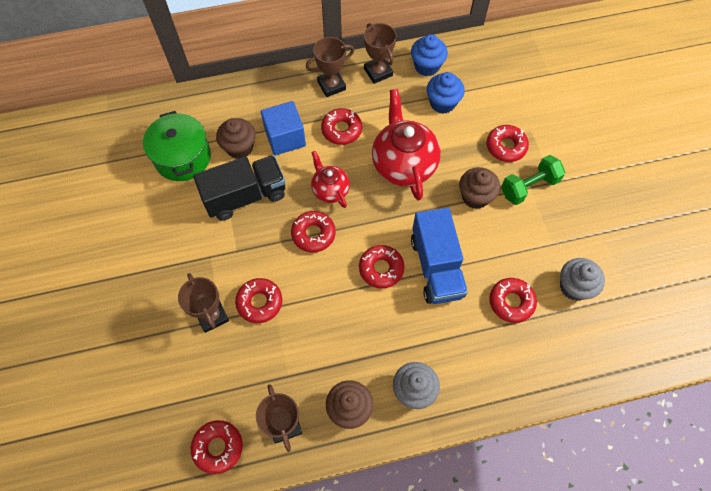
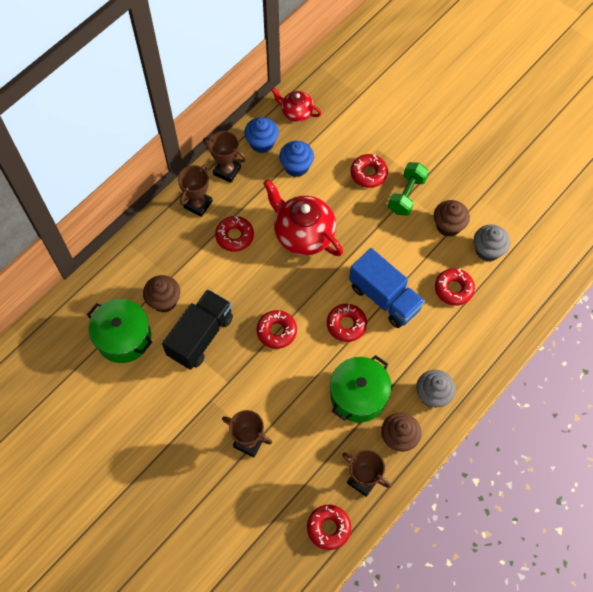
camera: 35 degrees left, 0 degrees up
red donut [235,278,282,323] -> none
blue cube [261,101,306,155] -> none
red teapot [311,151,350,208] -> red teapot moved to [271,88,321,122]
brown cupcake [459,167,500,209] -> brown cupcake moved to [434,200,470,237]
none -> green pot [330,355,392,422]

